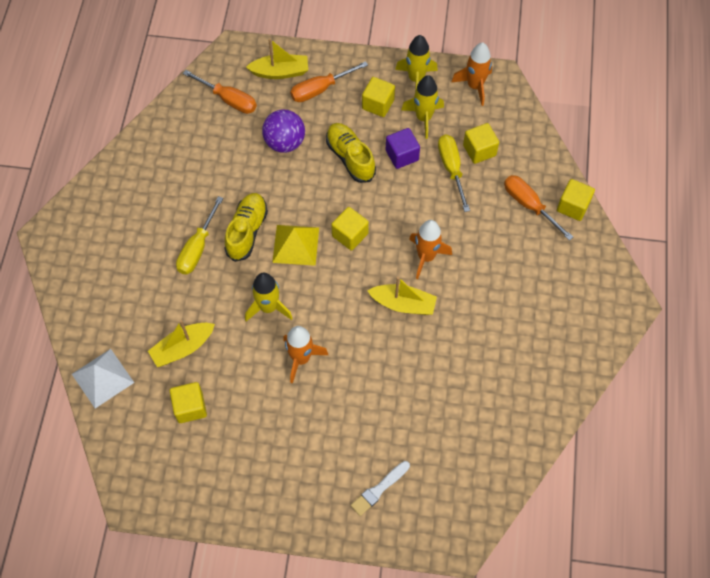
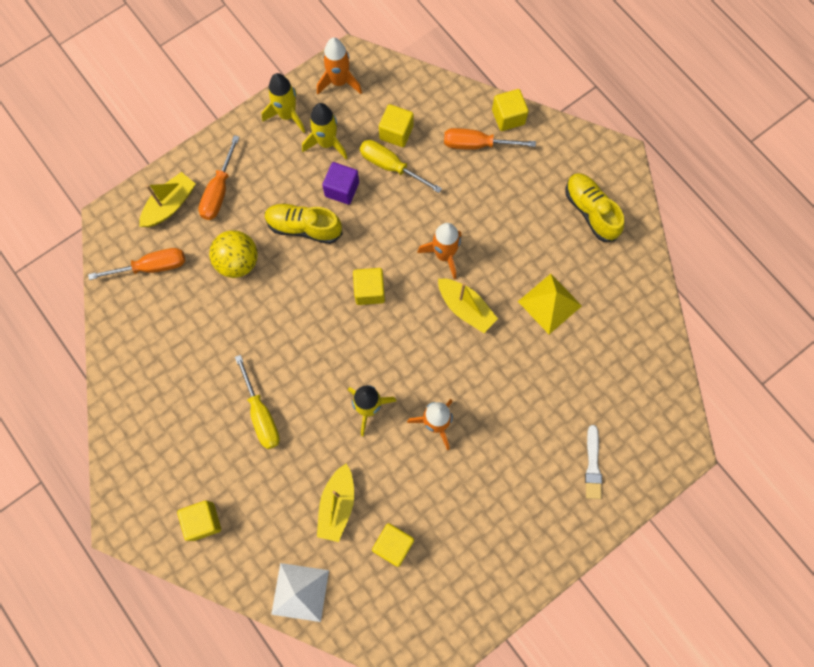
camera: 45 degrees left, 10 degrees up
yellow shoe [224,193,268,262] -> yellow shoe moved to [566,173,624,242]
purple ball [262,110,305,153] -> yellow ball [209,230,258,278]
yellow pyramid [272,225,319,266] -> yellow pyramid moved to [518,274,582,334]
yellow cube [362,77,395,117] -> yellow cube moved to [177,500,221,541]
yellow boat [367,277,437,315] -> yellow boat turned 75 degrees clockwise [438,279,498,333]

